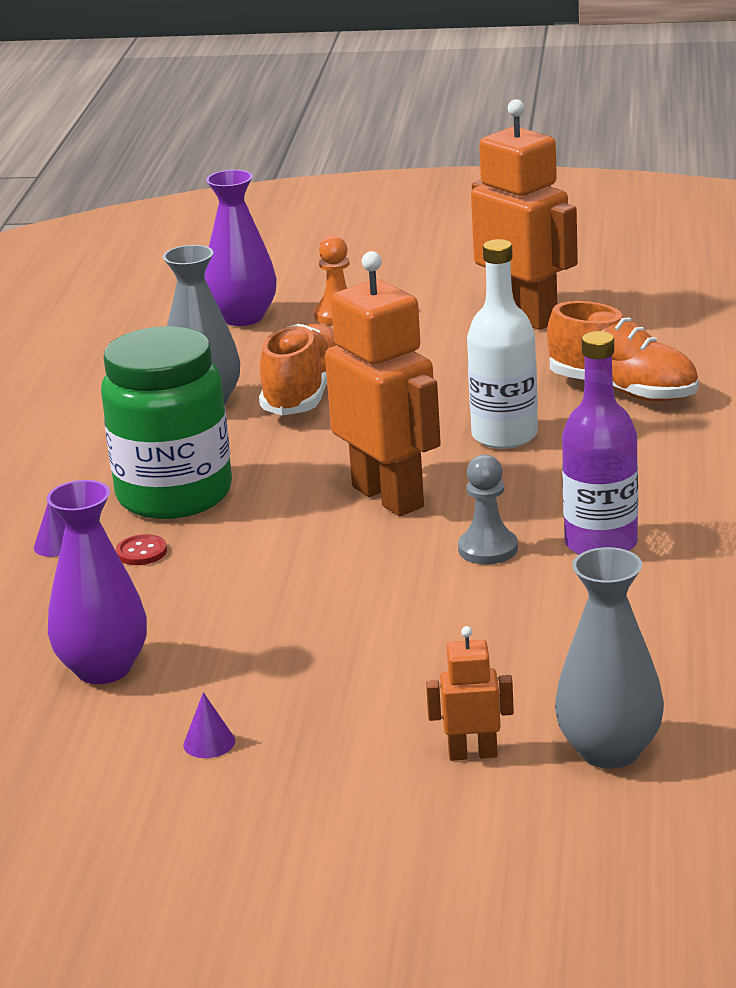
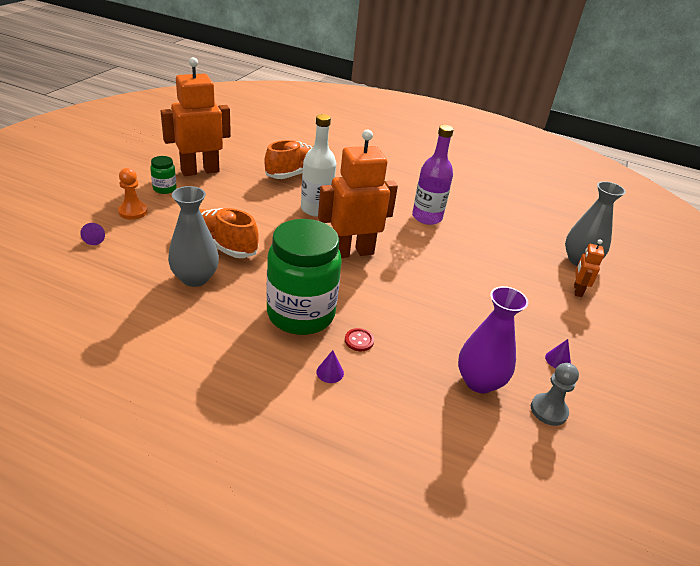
camera: 80 degrees left, 10 degrees up
purple vase [204,170,277,326] -> purple cone [80,223,105,245]
grey pawn [458,454,518,565] -> grey pawn moved to [531,363,579,426]
none -> green jar [150,156,177,194]

